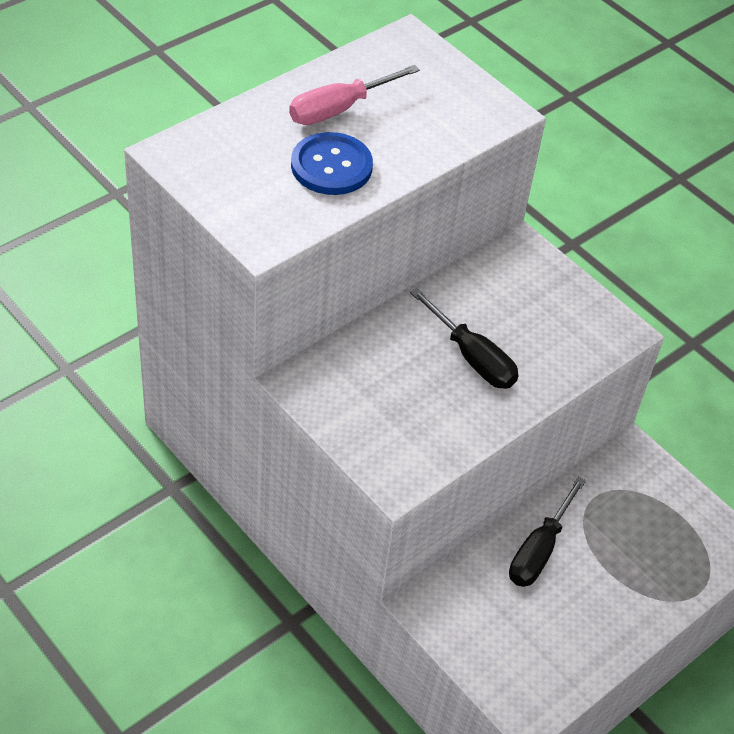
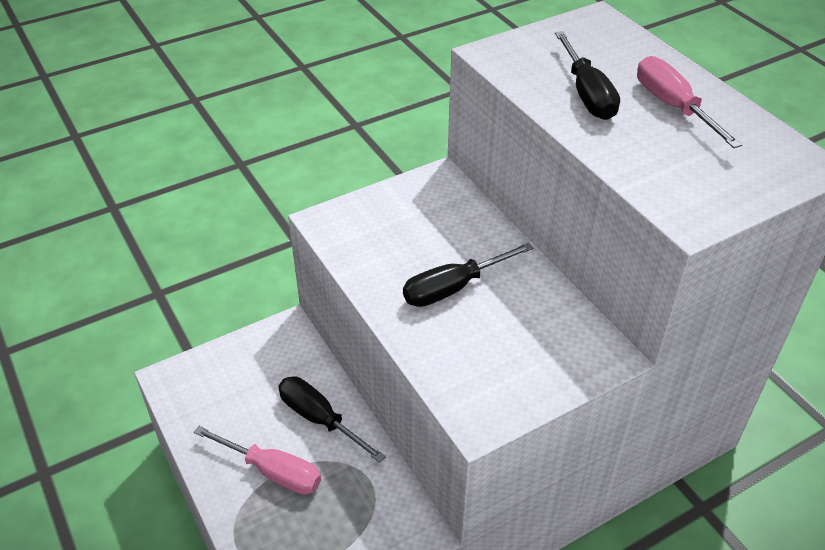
camera: 105 degrees right, 5 degrees down
blue button [291,132,373,195] -> black screwdriver [555,31,620,120]
none -> pink screwdriver [194,426,321,494]

